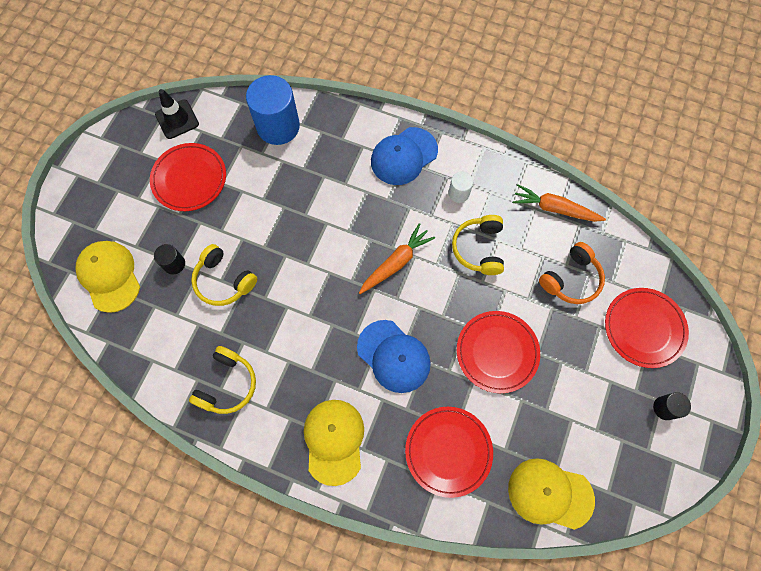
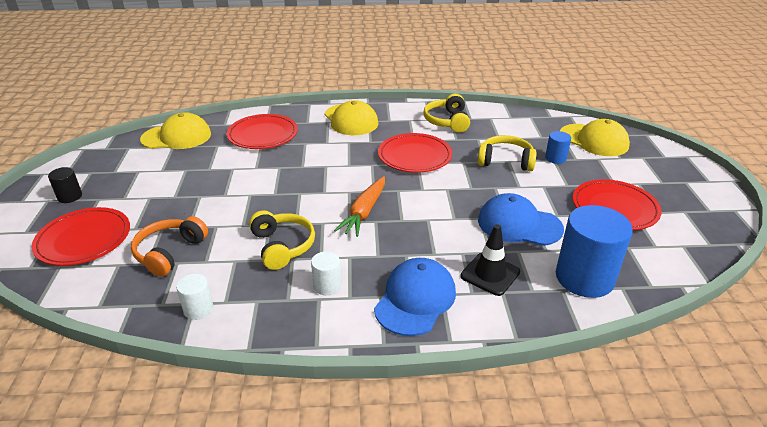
camera: 155 degrees right, 35 degrees down
black cylinder [154,244,185,274] -> blue cylinder [545,131,571,164]
black traffic cone [155,89,199,139] -> black traffic cone moved to [461,224,520,296]
blue cap [357,320,431,393] -> blue cap moved to [478,193,564,246]
red plate [457,311,540,393] -> red plate moved to [378,133,452,173]
orange carrot [512,184,606,222] -> white cylinder [176,274,213,320]

